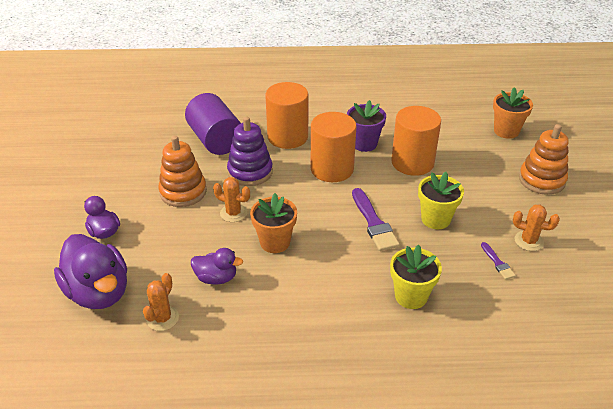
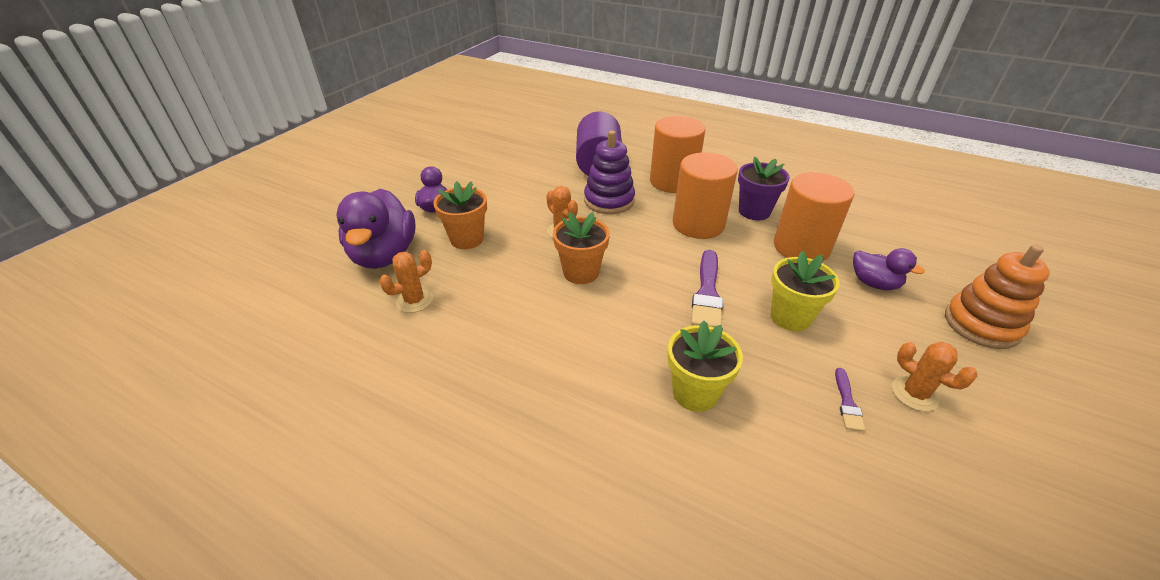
camera: 30 degrees right, 0 degrees up
orange stacking toy [158,136,207,207] -> none
purple duck [191,248,243,285] -> purple duck moved to [853,248,925,290]
orange flower pot [493,87,533,139] -> orange flower pot moved to [433,181,487,249]

